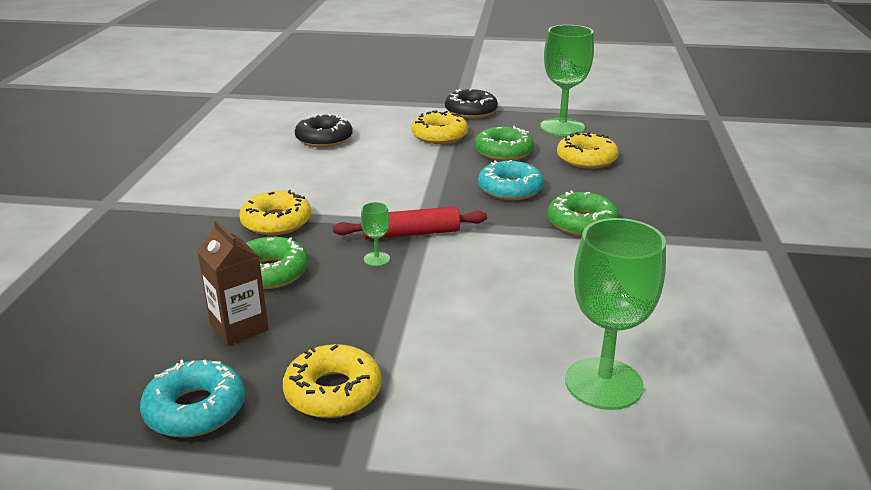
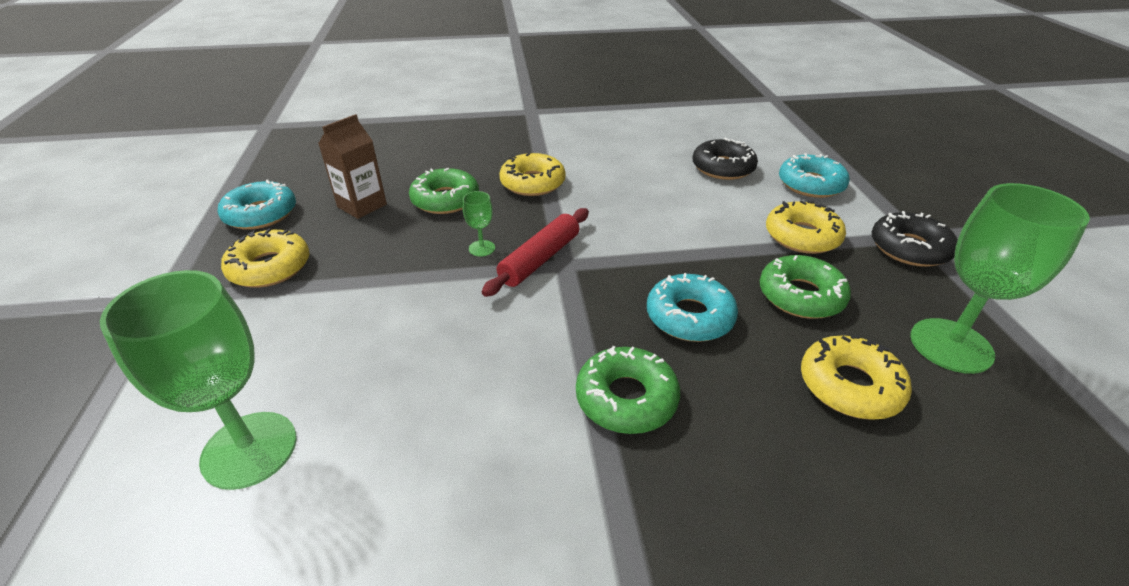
camera: 75 degrees right, 10 degrees up
red rolling pin [333,207,487,239] -> red rolling pin turned 60 degrees clockwise [482,208,589,297]
none -> turquoise donut [779,153,850,198]

